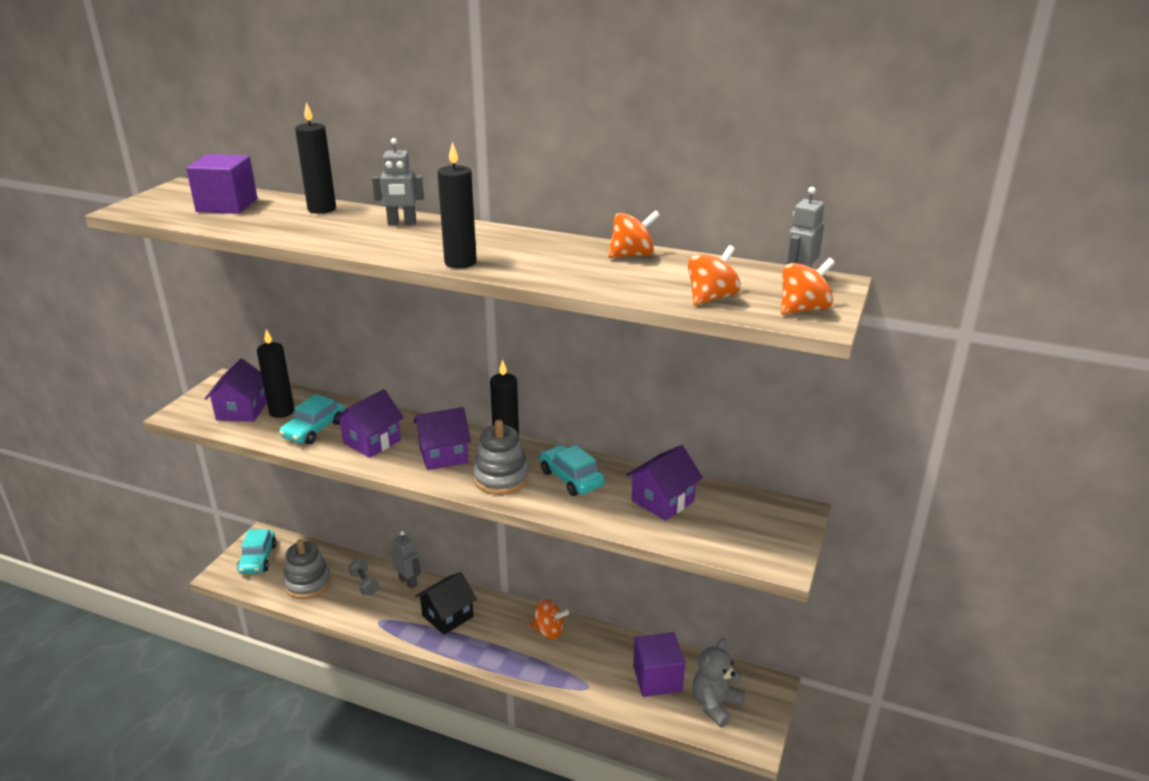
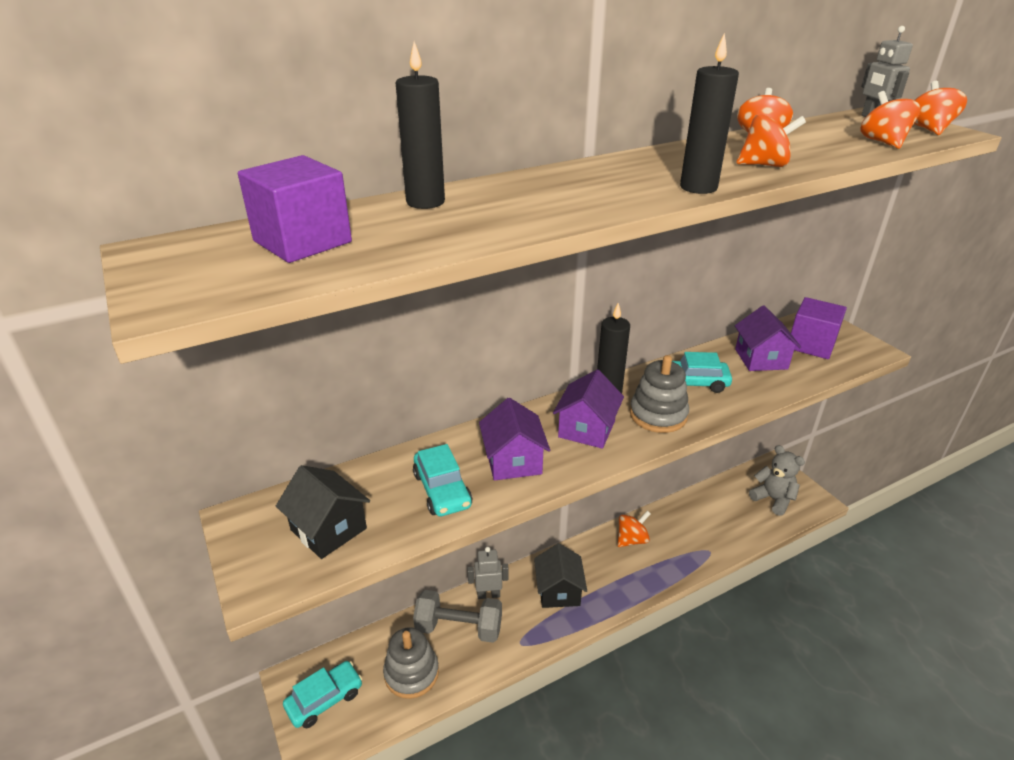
camera: 50 degrees left, 5 degrees up
purple house [205,359,267,422] -> black house [276,465,370,559]
turquoise car [237,529,277,574] -> turquoise car turned 75 degrees counterclockwise [283,661,362,728]
black candle [257,329,294,418] -> none
grey dumbbell [349,559,379,595] -> grey dumbbell [413,590,502,643], size x1.80
grey robot [372,138,424,225] -> none
purple cube [633,632,685,697] -> purple cube moved to [791,297,847,359]
grey teddy bear [693,638,745,727] -> grey teddy bear turned 150 degrees clockwise [749,445,805,516]
none -> orange spinning top [736,114,806,167]

